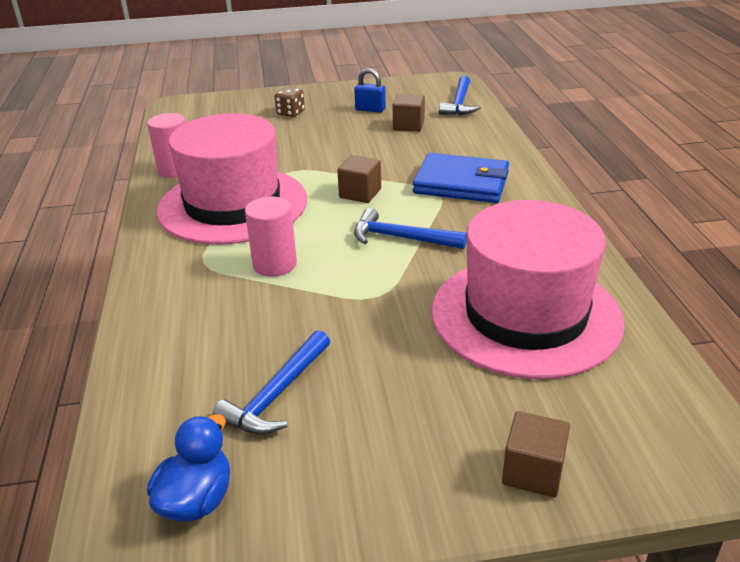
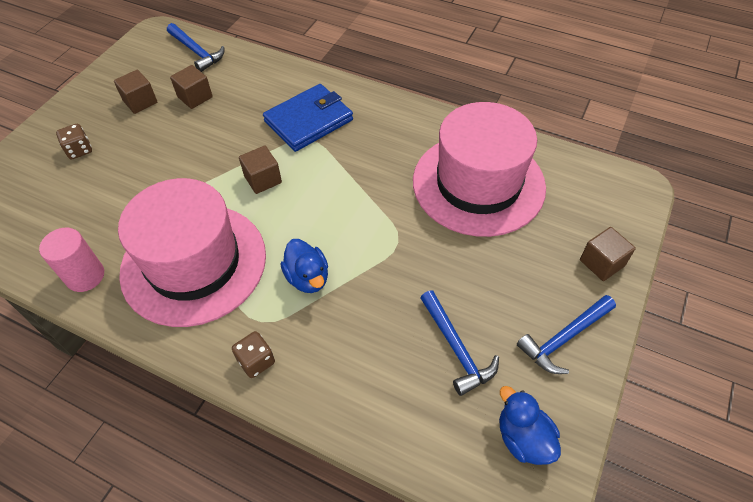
camera: 55 degrees left, 20 degrees up
pink cylinder [245,197,297,277] -> blue duck [280,239,328,293]
blue padlock [354,68,386,113] -> brown cube [114,70,157,114]
blue hammer [354,208,467,249] -> blue hammer moved to [517,295,616,374]
none -> brown dice [232,331,275,378]

